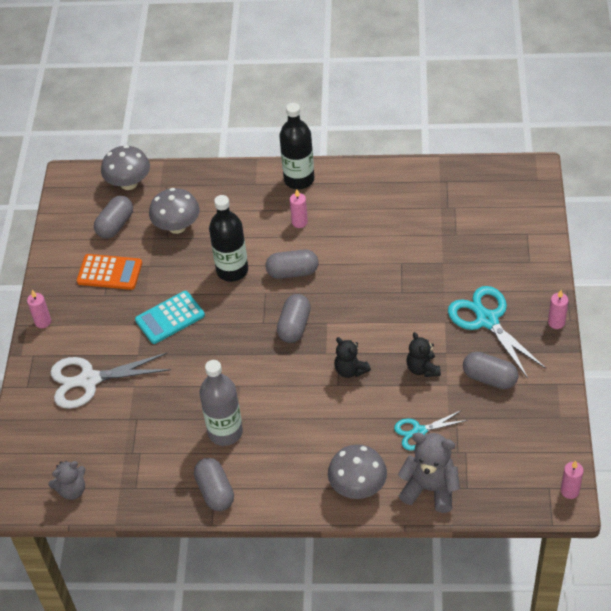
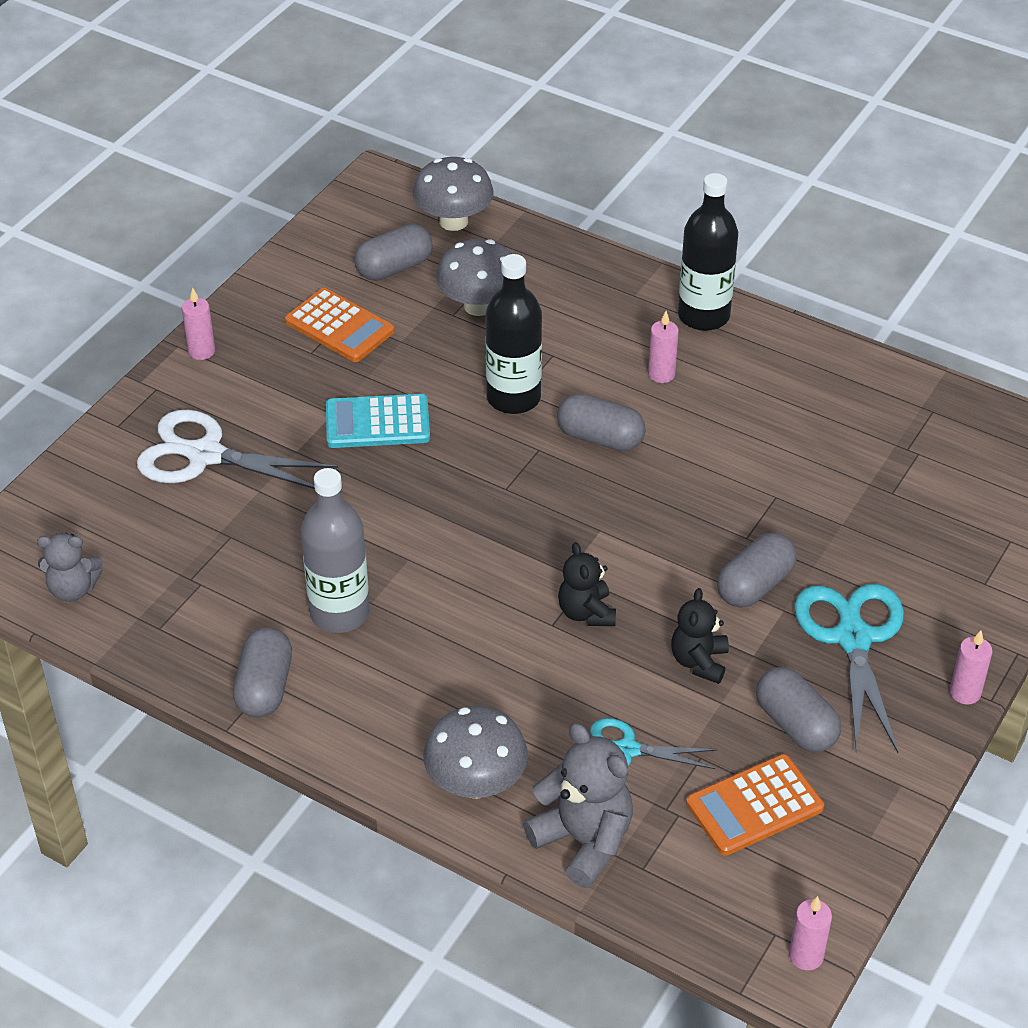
camera: 25 degrees right, 5 degrees down
grey capsule [277,294,311,343] -> grey capsule moved to [717,533,797,608]
none -> orange calculator [686,754,824,856]

